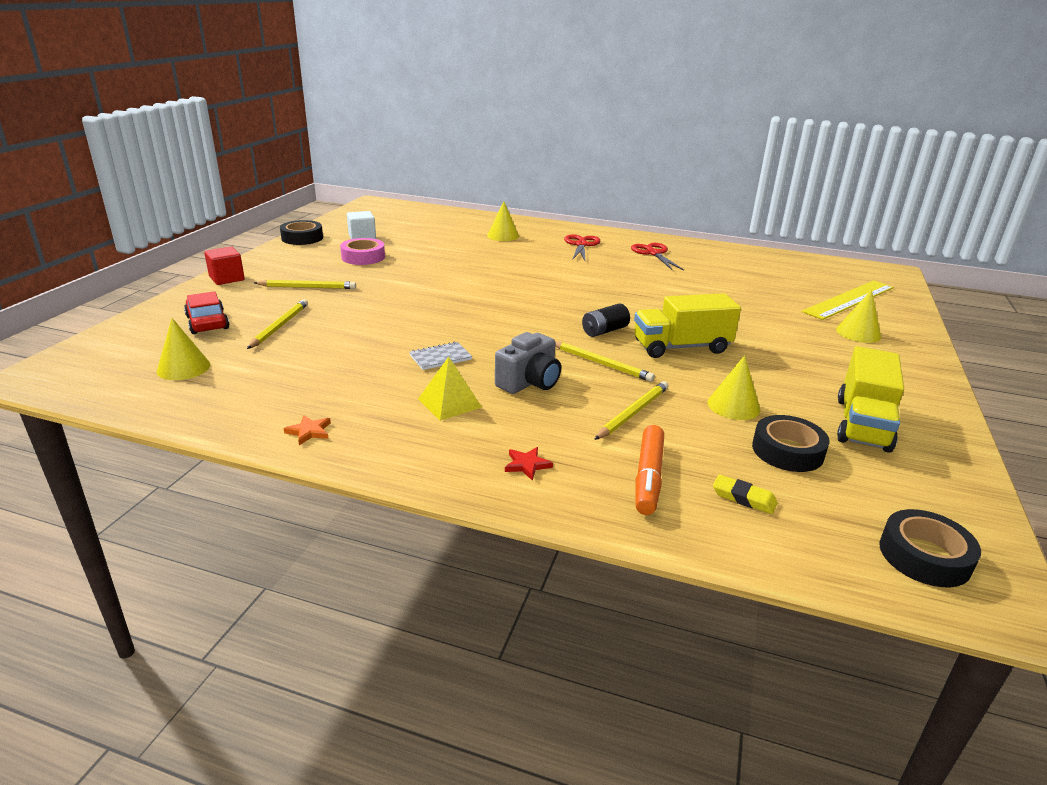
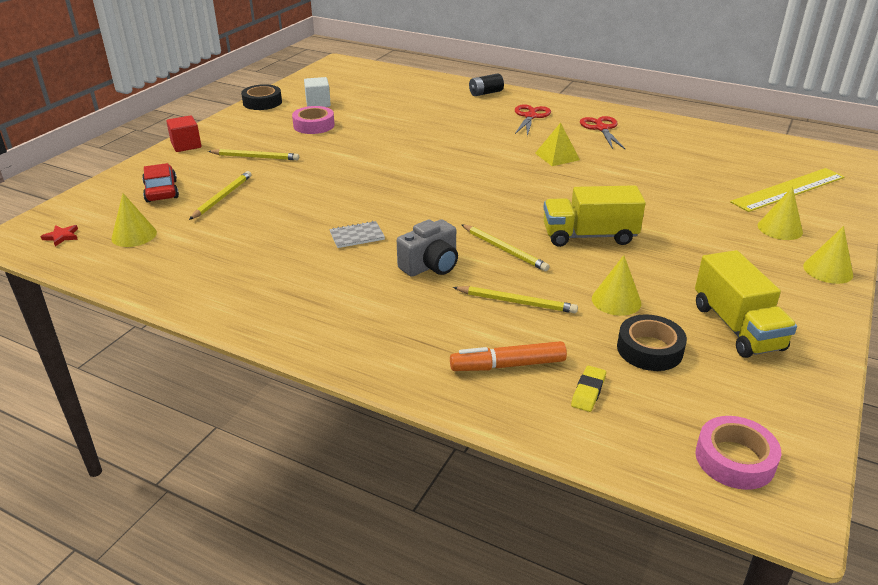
camera: 10 degrees right, 5 degrees up
orange star [283,415,331,445] -> none
yellow pyramid [418,357,482,421] -> yellow pyramid moved to [535,122,580,166]
yellow cone [487,201,519,241] -> yellow cone moved to [803,226,853,284]
red star [505,447,553,481] -> red star moved to [40,225,78,247]
black battery [582,304,630,337] -> black battery moved to [469,73,504,96]
yellow pencil [594,381,669,440] -> yellow pencil turned 60 degrees clockwise [453,286,578,313]
orange marker [636,425,664,515] -> orange marker turned 60 degrees clockwise [450,341,567,371]
yellow eraser [713,475,778,514] -> yellow eraser turned 75 degrees clockwise [571,366,606,412]
yellow truck [837,346,904,453] -> yellow truck turned 45 degrees counterclockwise [695,250,797,358]
black tape [879,509,981,587] -> pink tape [696,416,781,490]

